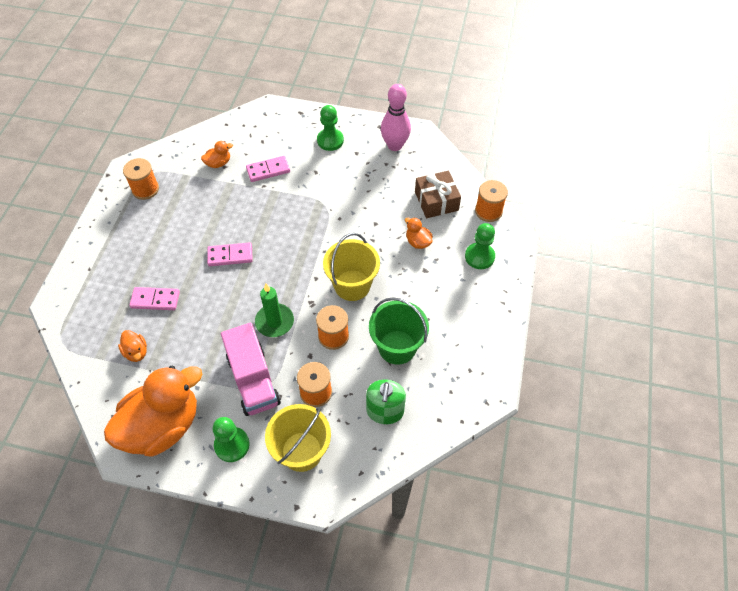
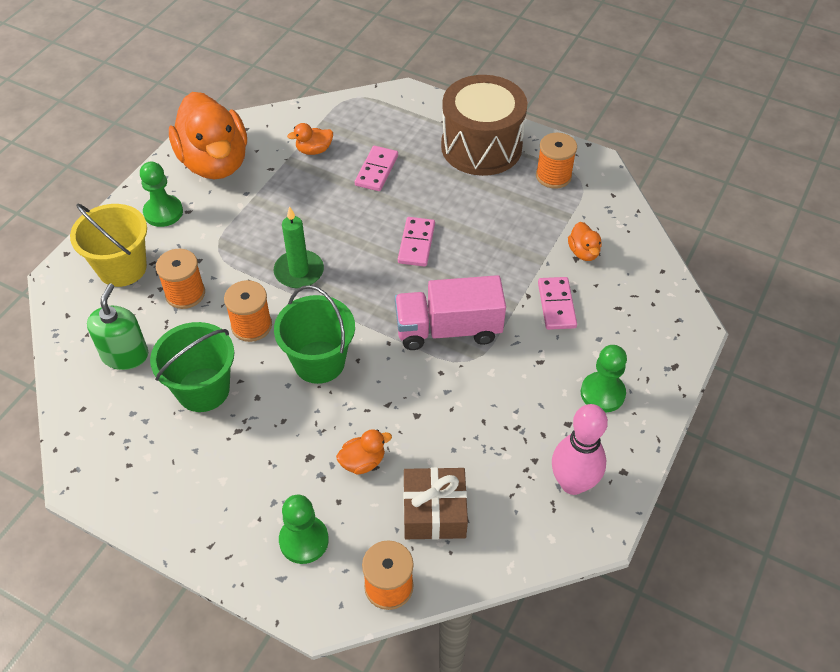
camera: 105 degrees right, 5 degrees down
pink truck [221,323,281,416] -> pink truck moved to [395,275,506,350]
yellow bucket [323,233,380,301] -> green bucket [274,285,355,384]
green soap dispenser [366,380,406,424] -> green soap dispenser turned 75 degrees clockwise [87,283,148,370]
none -> brown drum [441,75,528,176]

